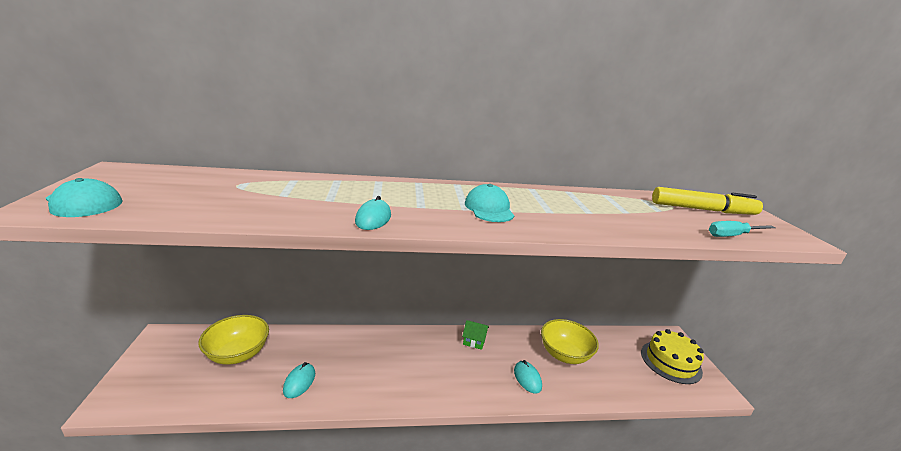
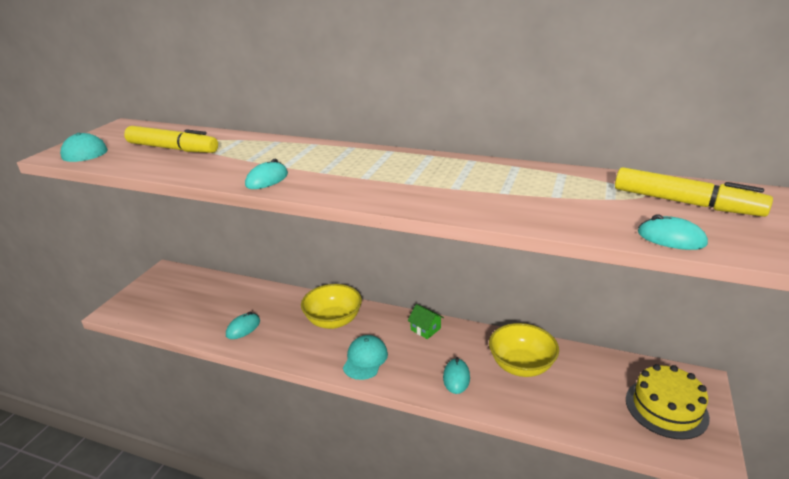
camera: 30 degrees right, 5 degrees up
yellow bowl [198,315,269,365] -> yellow bowl moved to [301,284,362,329]
turquoise cap [465,184,515,222] -> turquoise cap moved to [343,335,388,380]
turquoise screwdriver [709,221,776,237] -> turquoise mouse [638,214,708,250]
none -> yellow marker [124,126,218,153]

